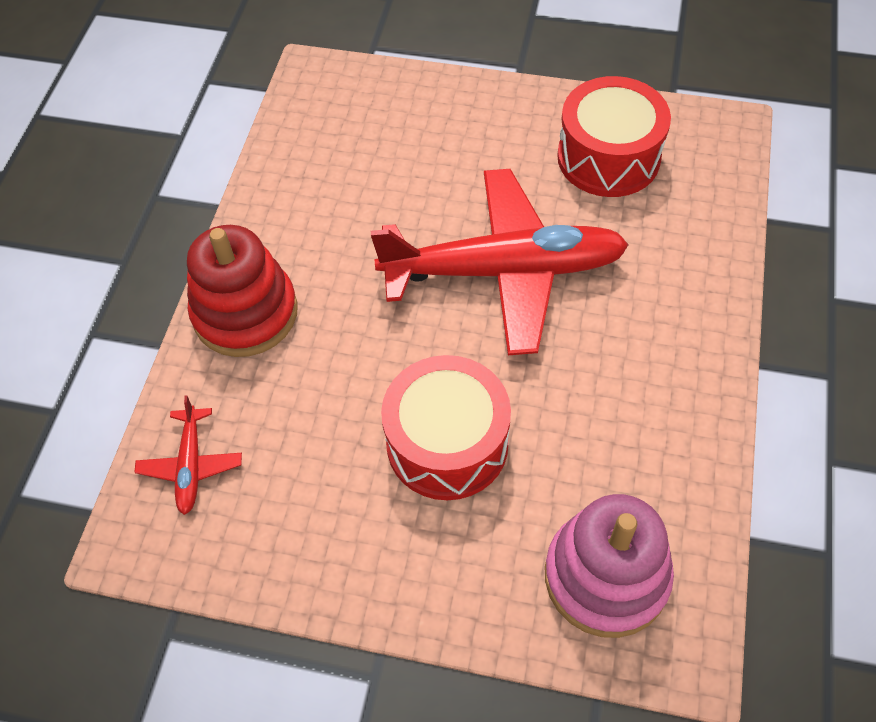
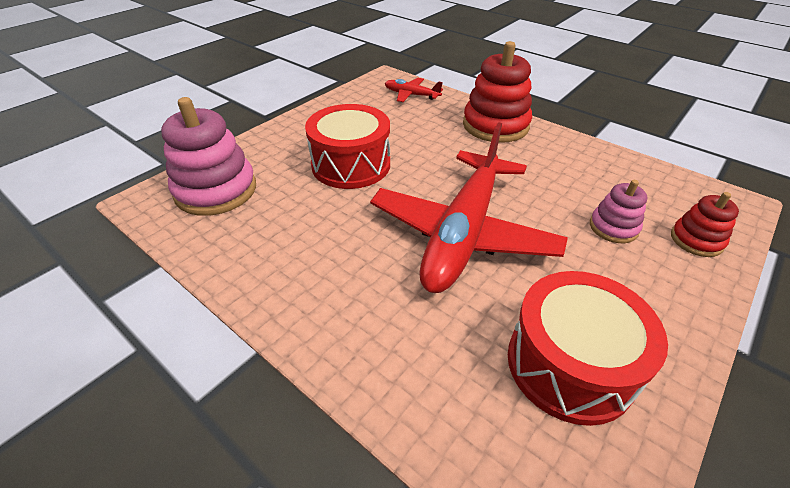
camera: 115 degrees right, 15 degrees down
none -> pink stacking toy [590,180,647,243]
none -> red stacking toy [671,192,739,257]

